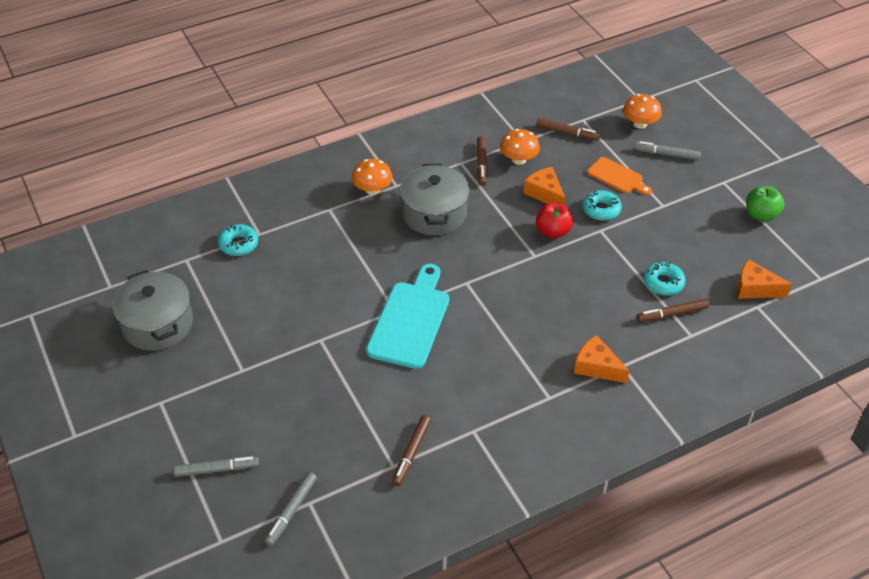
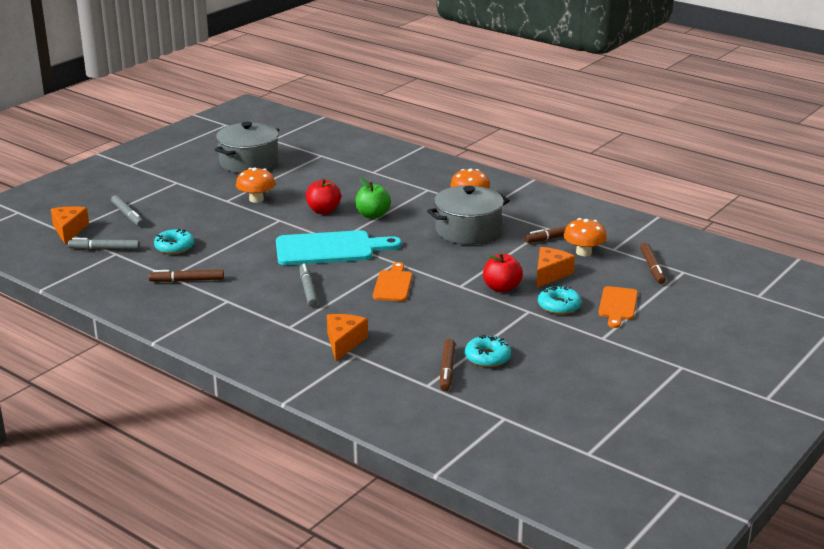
camera: 65 degrees right, 20 degrees down
turquoise donut [218,224,258,256] -> turquoise donut moved to [154,229,194,254]
orange mushroom [623,94,662,129] -> orange mushroom moved to [236,168,276,203]
grey marker [634,141,701,160] -> grey marker moved to [299,263,318,307]
brown marker [637,299,709,322] -> brown marker turned 135 degrees counterclockwise [440,339,455,391]
orange cheese [737,259,792,299] -> orange cheese moved to [51,206,89,244]
green apple [747,186,785,222] -> green apple moved to [355,178,391,219]
none -> red apple [305,179,341,214]
none -> orange cutting board [373,262,412,301]

